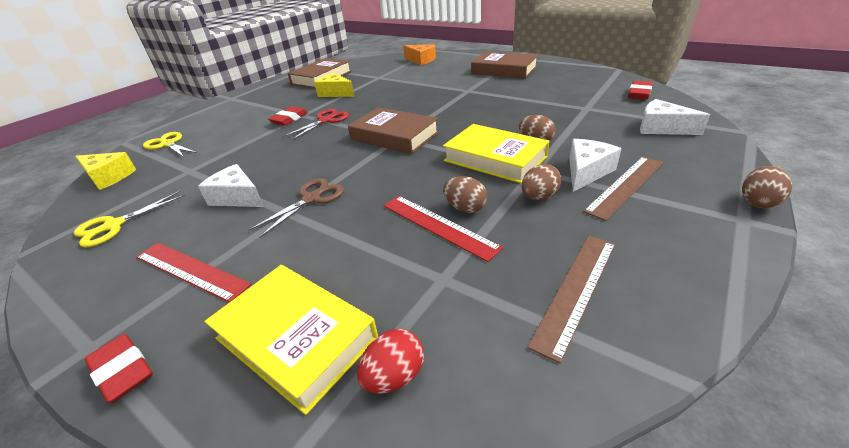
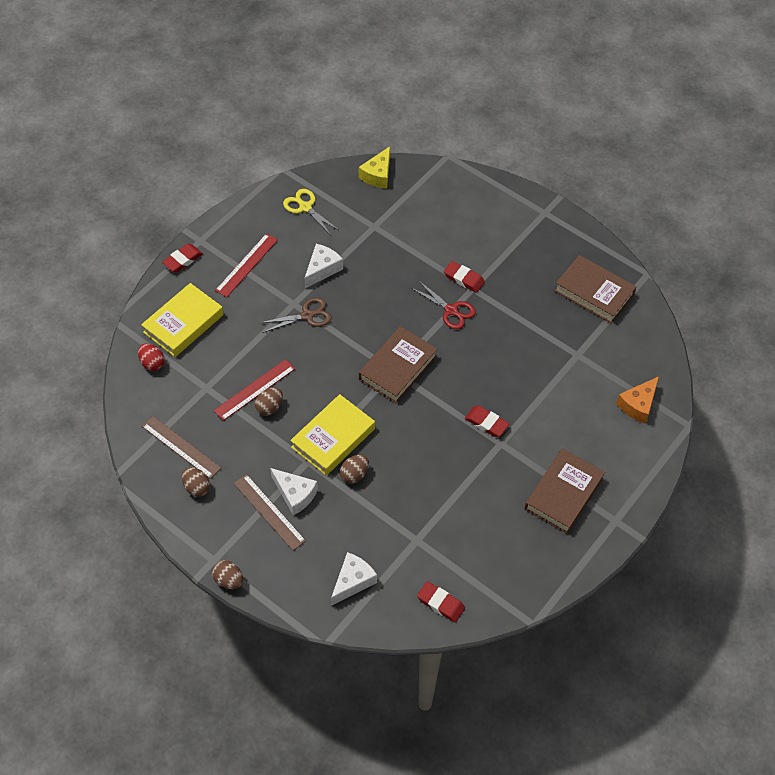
camera: 90 degrees right, 20 degrees up
yellow scissors [143,132,197,157] -> none
brown scissors [249,178,344,237] -> brown scissors turned 60 degrees counterclockwise [260,297,332,333]
yellow cheese [314,73,354,97] -> none
brown egg [521,164,561,200] -> brown egg moved to [182,467,210,497]
none -> red eraser [465,406,509,437]

